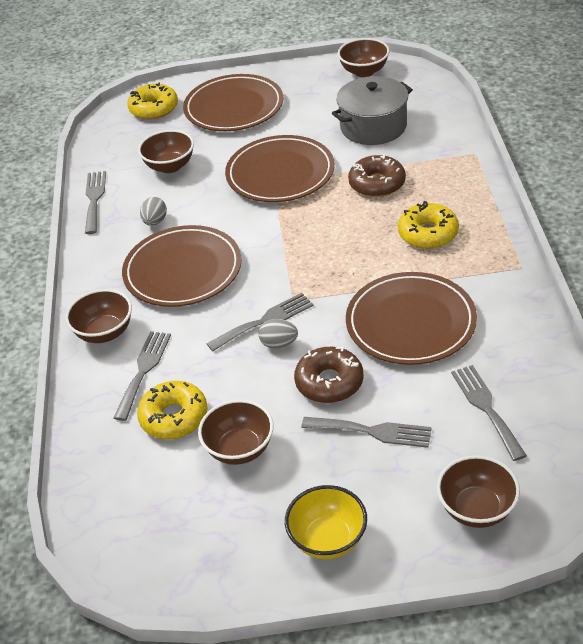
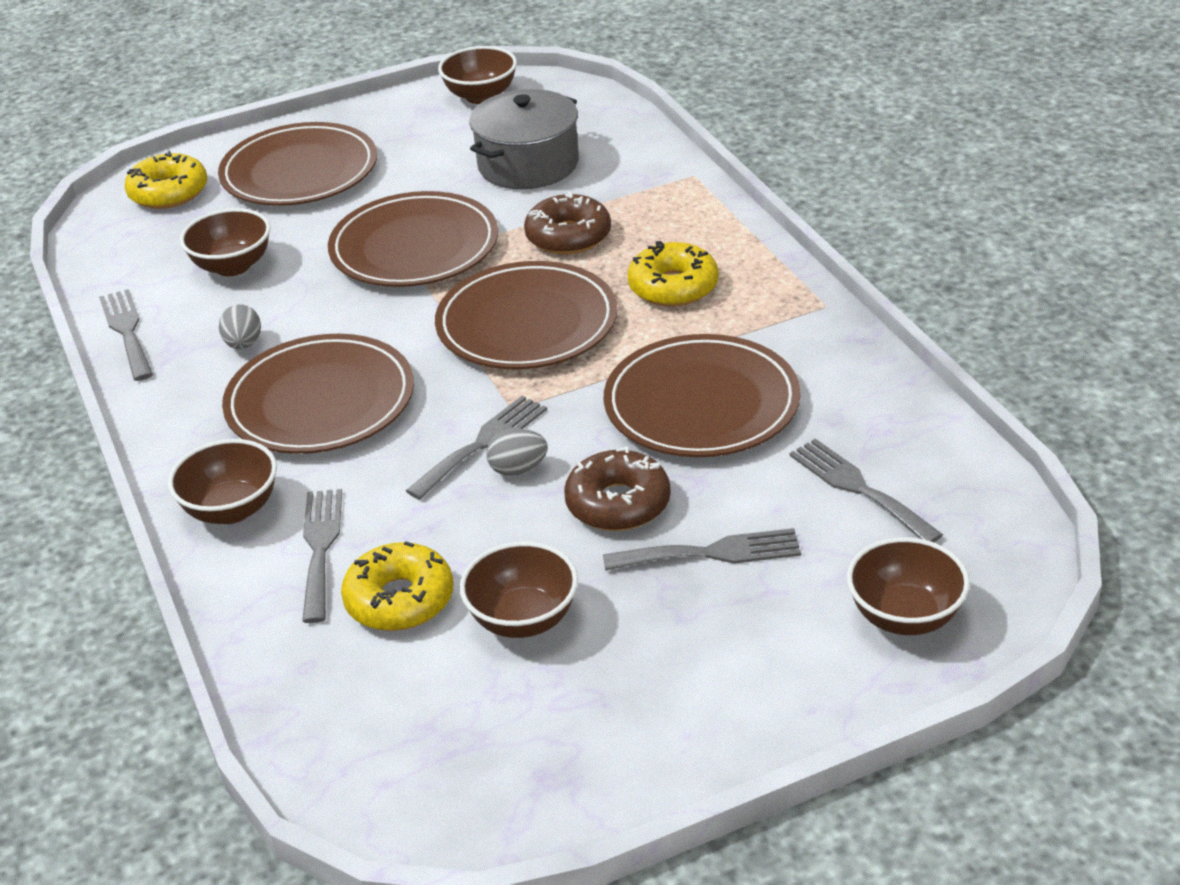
camera: 20 degrees left, 5 degrees down
yellow bowl [285,485,367,559] -> none
none -> brown plate [435,261,617,369]

